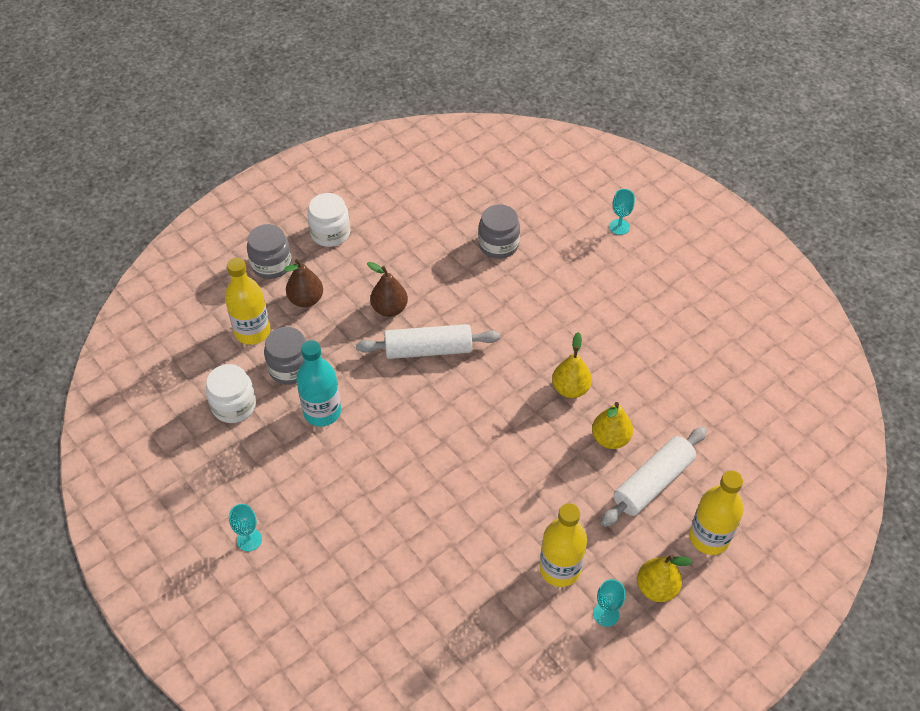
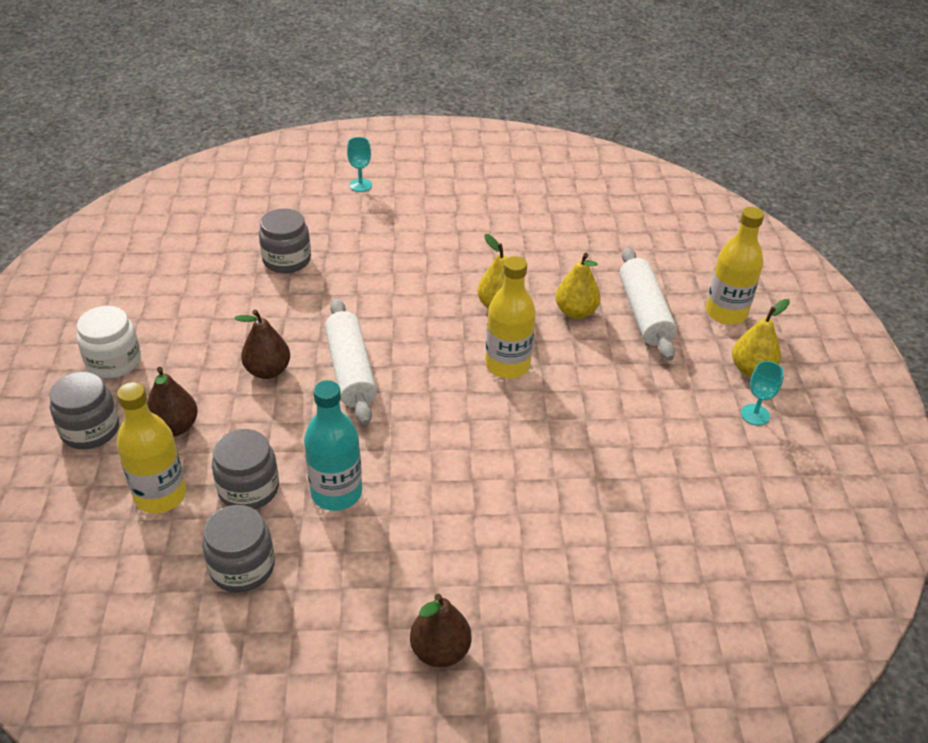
camera: 55 degrees left, 10 degrees down
white jar [206,364,256,423] -> grey jar [202,505,275,593]
turquoise goblet [229,504,262,551] -> brown pear [410,594,471,667]
white rolling pin [356,324,500,359] -> white rolling pin turned 45 degrees counterclockwise [325,298,377,425]
yellow bottle [539,503,587,587] -> yellow bottle moved to [485,256,536,379]

